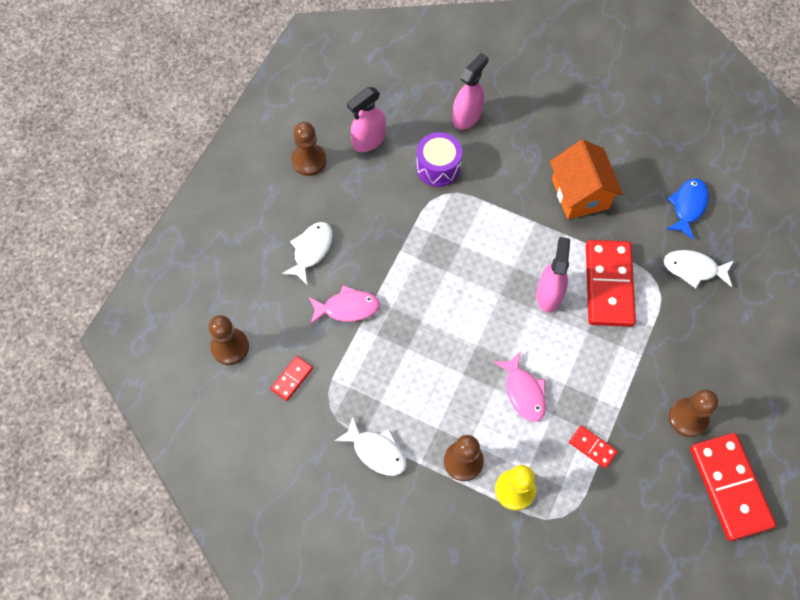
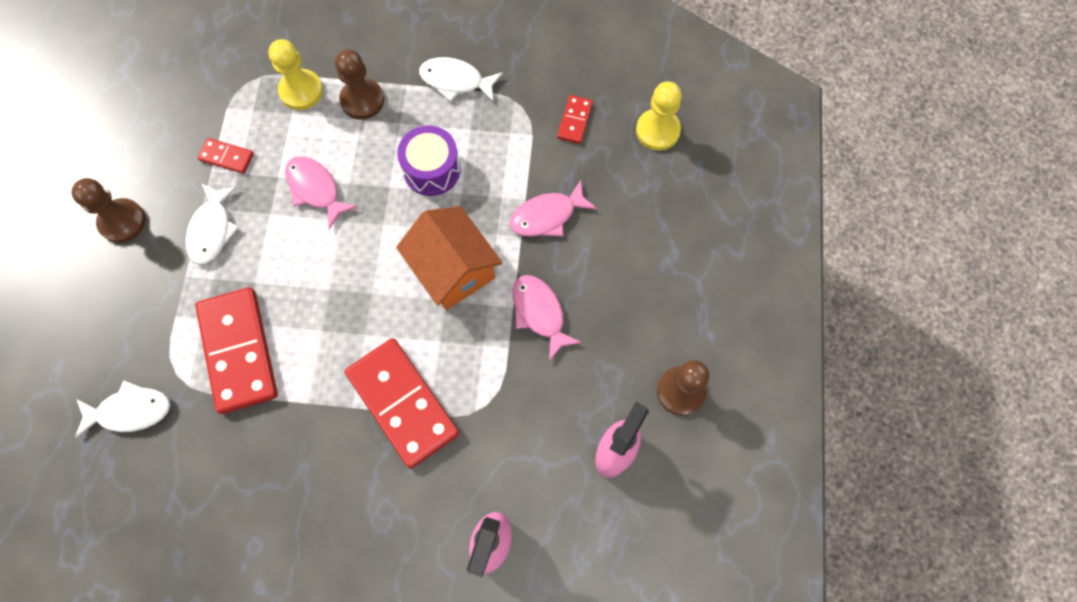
camera: 160 degrees right, 5 degrees up
brown pawn [208,315,249,365] -> yellow pawn [636,81,682,151]
white fish [282,222,333,284] -> white fish moved to [186,183,239,265]
purple drum [416,132,462,187] -> purple drum moved to [397,126,460,196]
pink spray bottle [536,237,570,313] -> none
orange house [550,140,623,219] -> orange house moved to [396,206,502,310]
blue fish [666,178,709,240] -> none
red domino [690,433,776,541] -> red domino moved to [345,338,459,469]
none -> pink fish [513,275,582,361]

